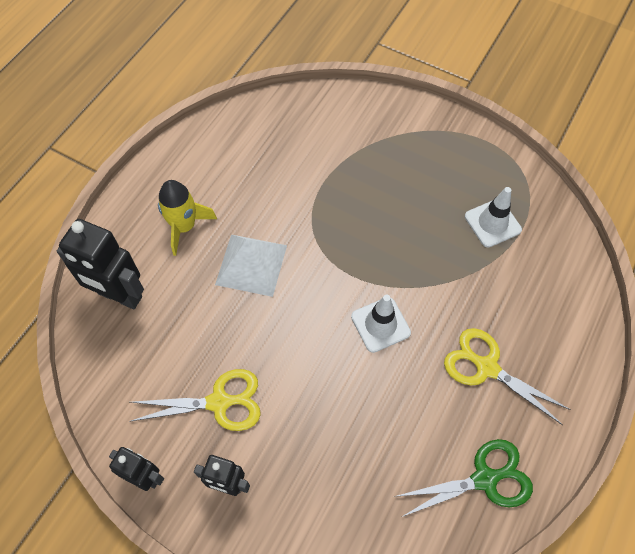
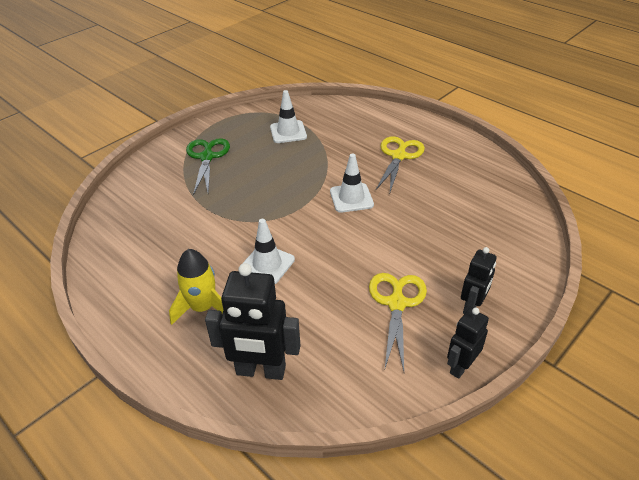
camera: 75 degrees left, 20 degrees down
black robot [57,219,144,309] -> black robot turned 60 degrees clockwise [205,263,301,380]
white pyramid [215,235,287,297] -> white traffic cone [242,219,295,284]
green scissors [394,439,533,517] -> green scissors moved to [186,138,230,195]
yellow scissors [444,328,571,425] -> yellow scissors turned 150 degrees clockwise [376,136,425,192]

